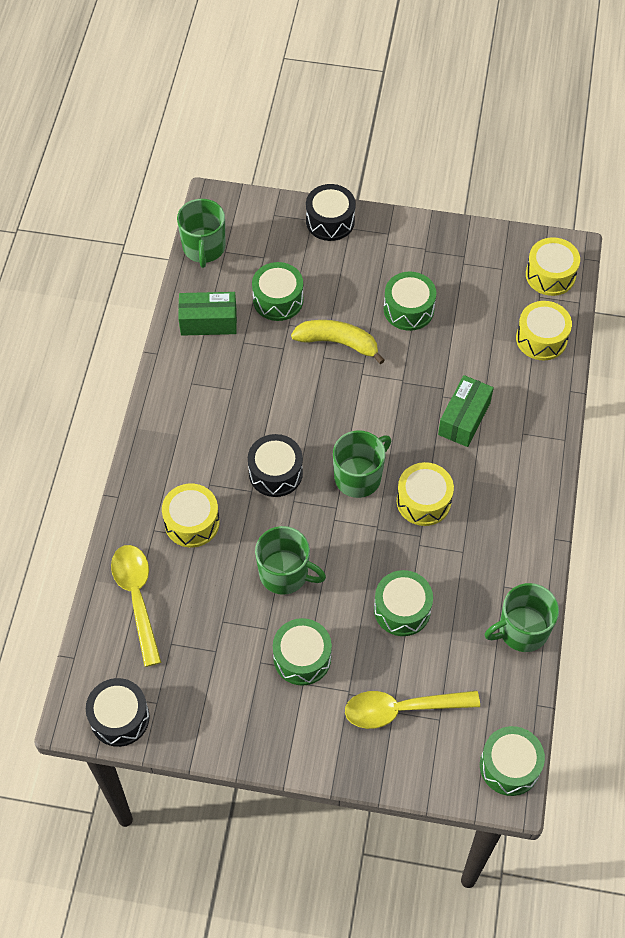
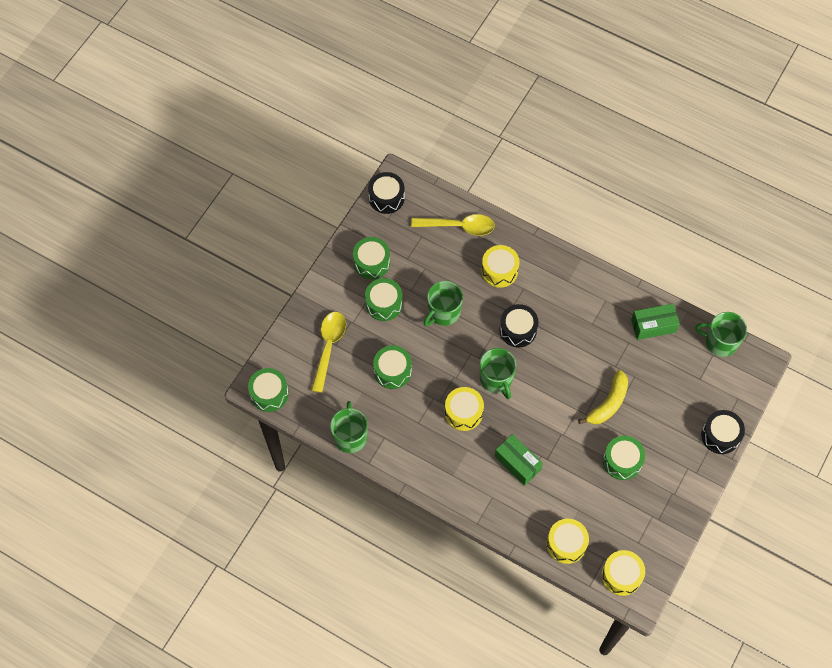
camera: 110 degrees right, 5 degrees up
green box [178,292,237,336] -> green box turned 60 degrees clockwise [631,304,680,340]
green drum [252,262,304,321] -> green drum moved to [353,237,390,279]

